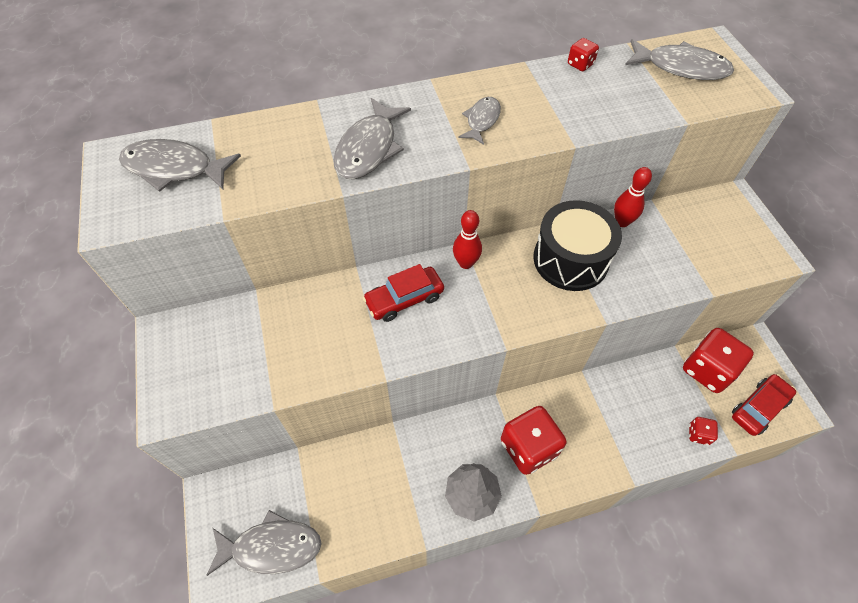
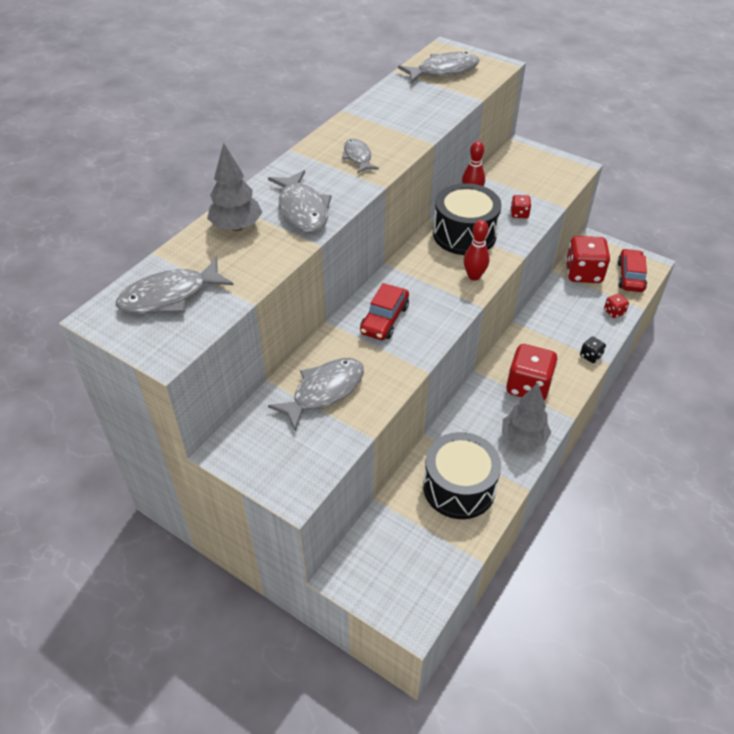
camera: 40 degrees left, 10 degrees down
grey fish [206,510,322,576] -> grey fish moved to [268,358,364,431]
red bowling pin [453,210,482,269] -> red bowling pin moved to [464,220,489,281]
red dice [568,38,599,71] -> red dice moved to [511,195,531,218]
none -> grey tree [207,143,263,231]
none -> black drum [423,432,501,519]
none -> black dice [580,336,606,363]

